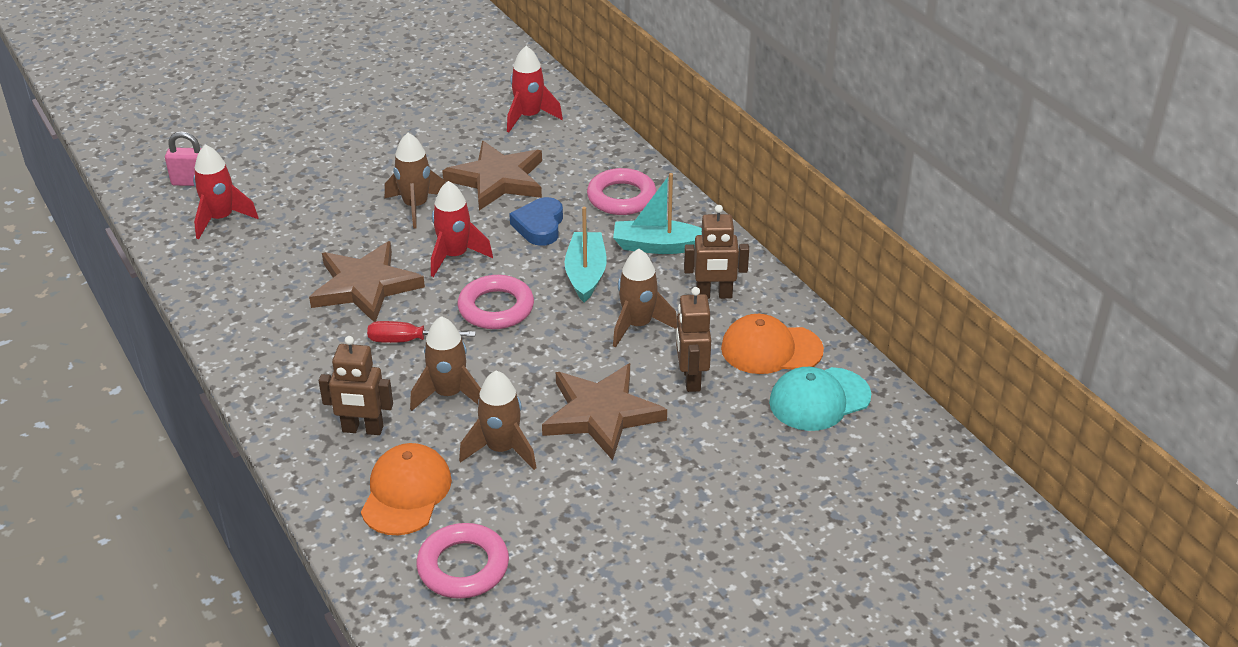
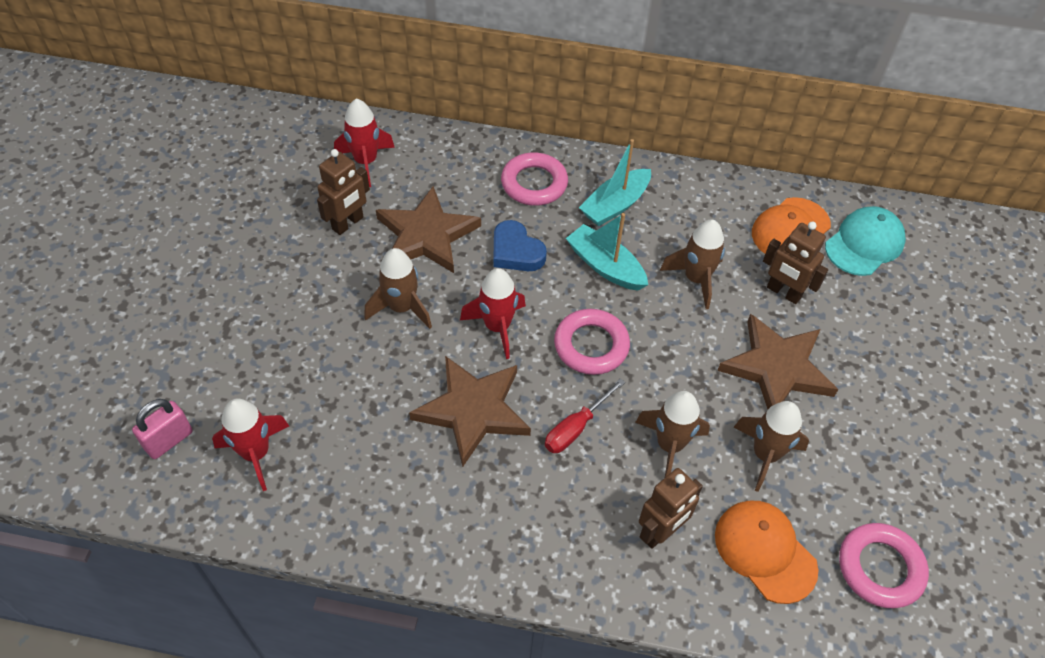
camera: 50 degrees left, 15 degrees up
brown robot [684,205,749,299] -> brown robot moved to [317,149,370,235]
turquoise cap [769,367,871,431] -> turquoise cap turned 150 degrees counterclockwise [825,206,906,276]

